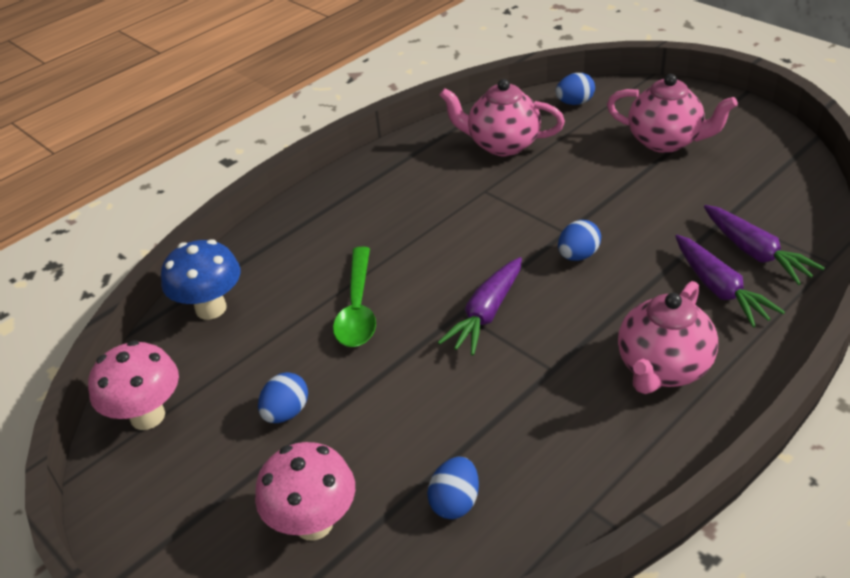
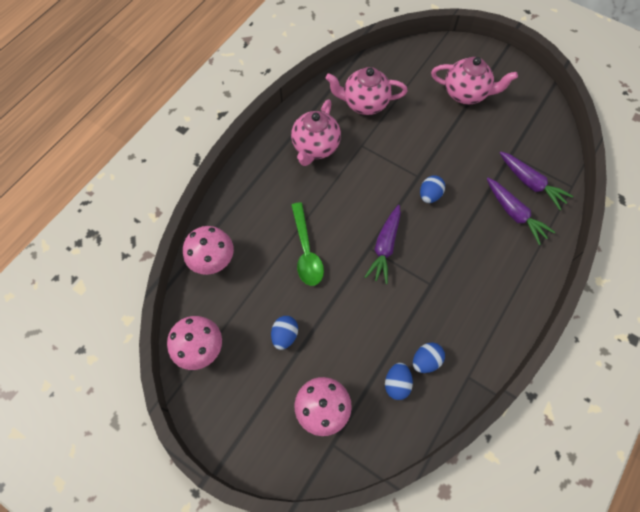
camera: 15 degrees left, 25 degrees up
blue mushroom [161,239,240,320] -> pink mushroom [183,226,234,275]
blue egg [556,73,595,105] -> blue egg moved to [413,342,445,373]
pink teapot [618,281,718,394] -> pink teapot moved to [291,100,341,166]

